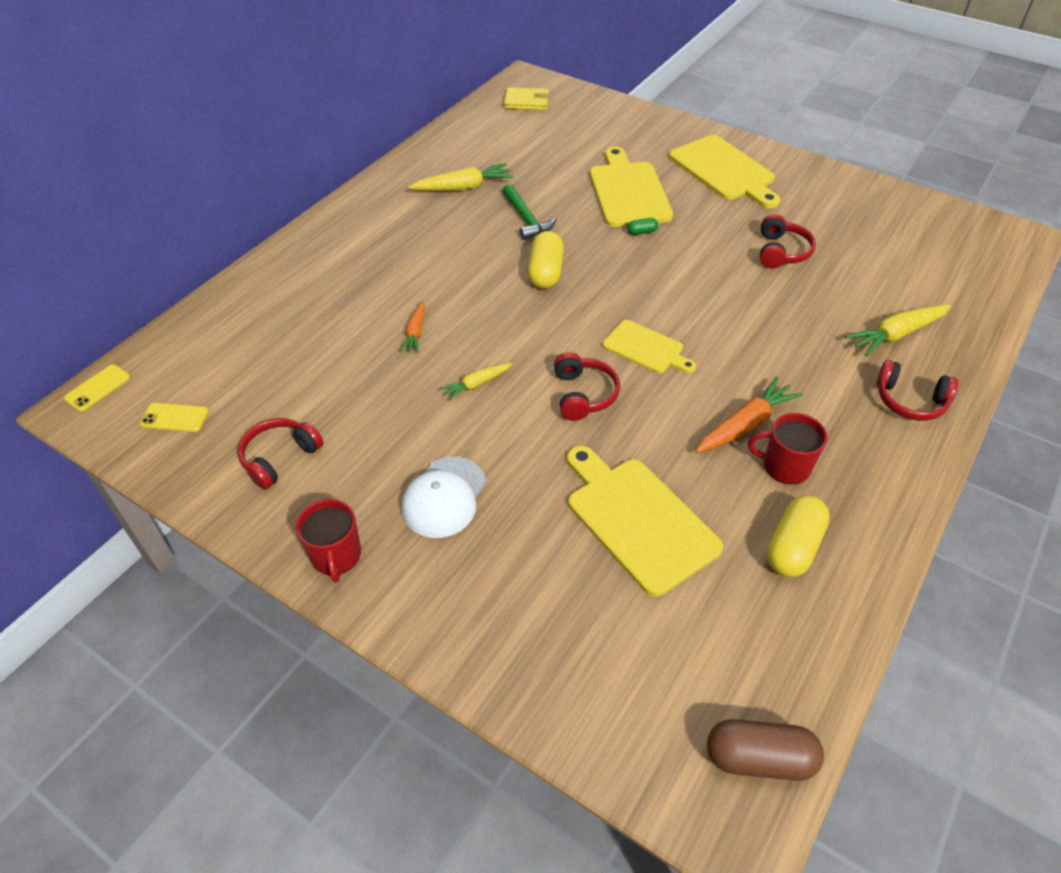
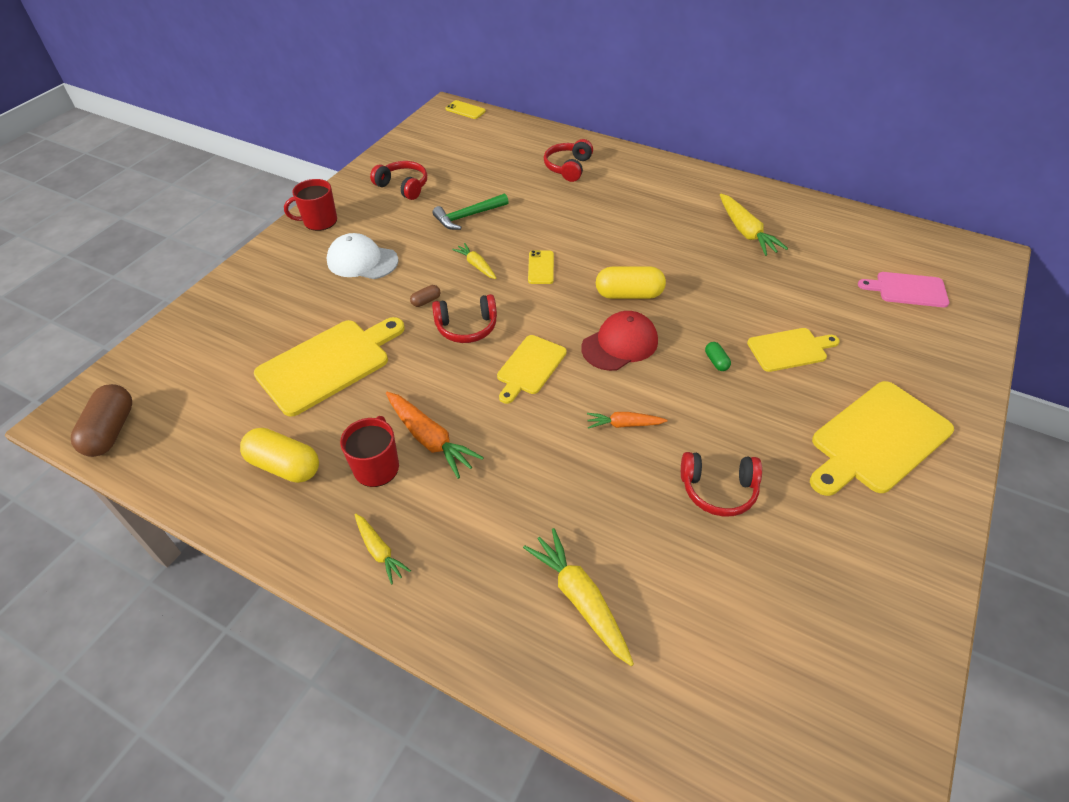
camera: 85 degrees right, 0 degrees up
yellow phone [140,403,209,432] -> yellow phone moved to [528,250,554,284]
orange carrot [400,301,425,353] -> orange carrot moved to [587,412,668,429]
green hammer [503,184,556,240] -> green hammer moved to [433,193,509,230]
yellow wallet [504,87,549,110] -> none
yellow cutting board [590,147,673,227] -> yellow cutting board [747,328,840,372], size x0.59
red headphones [876,360,958,421] -> red headphones moved to [544,139,593,182]
none -> yellow carrot [355,513,411,585]
none -> brown capsule [410,285,441,307]
none -> red cap [581,311,658,371]
none -> pink cutting board [858,272,949,307]

